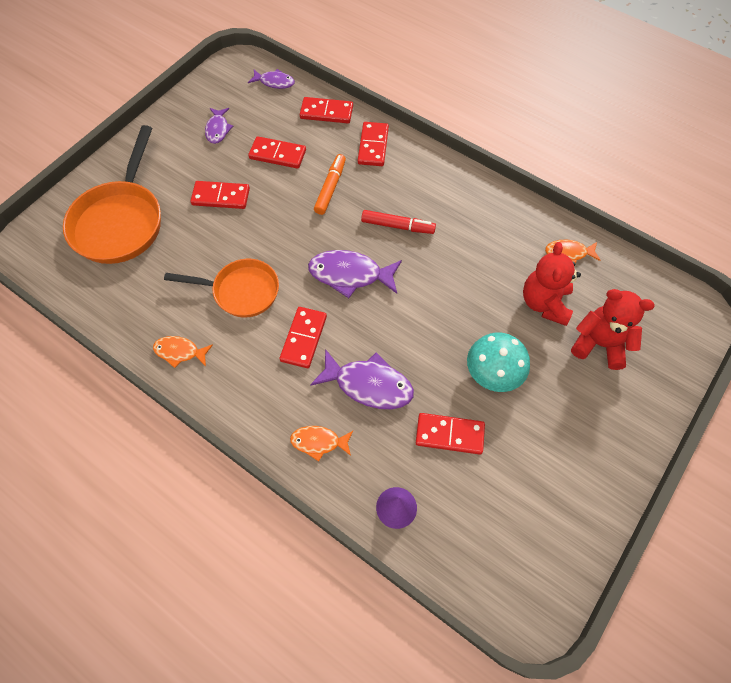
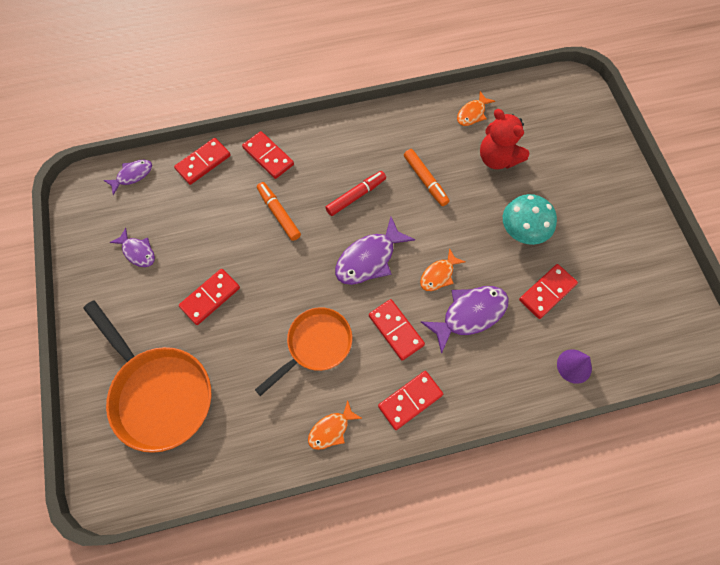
camera: 50 degrees left, 5 degrees up
red domino [248,136,306,169] -> red domino moved to [378,371,443,430]
orange fish [290,426,353,461] -> orange fish moved to [420,248,465,291]
red teddy bear [571,289,655,370] -> none
none -> orange marker [404,149,450,206]

